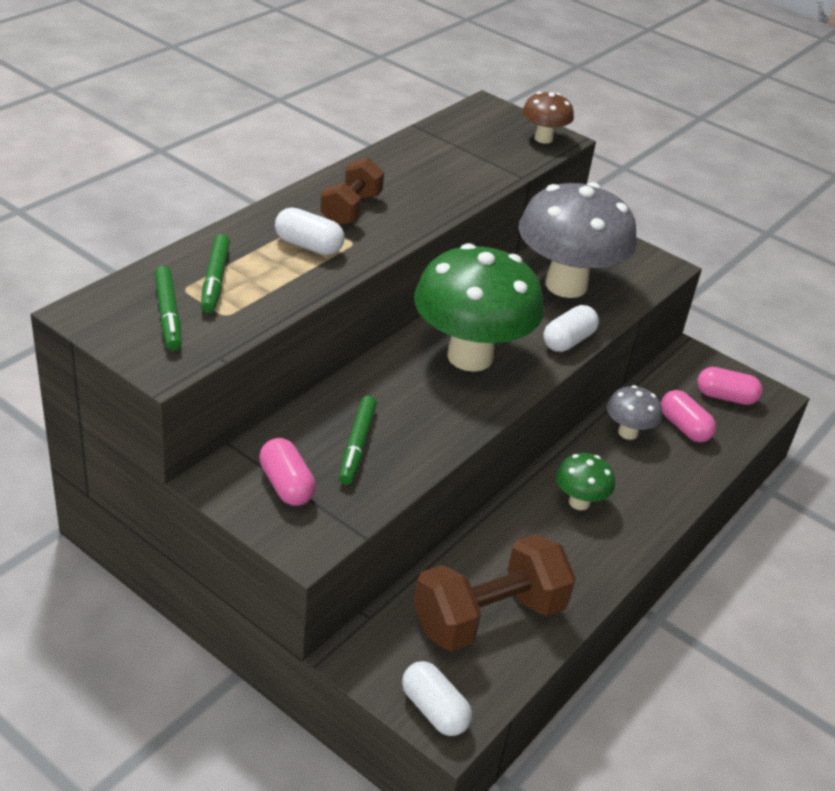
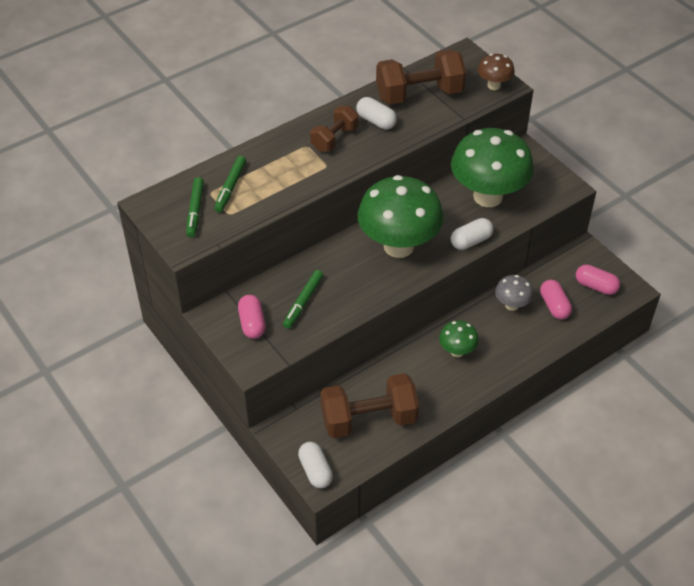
camera: 20 degrees right, 10 degrees up
white capsule [275,208,344,255] -> white capsule moved to [356,97,397,130]
grey mushroom [518,182,637,298] -> green mushroom [451,128,534,207]
none -> brown dumbbell [376,49,466,105]

